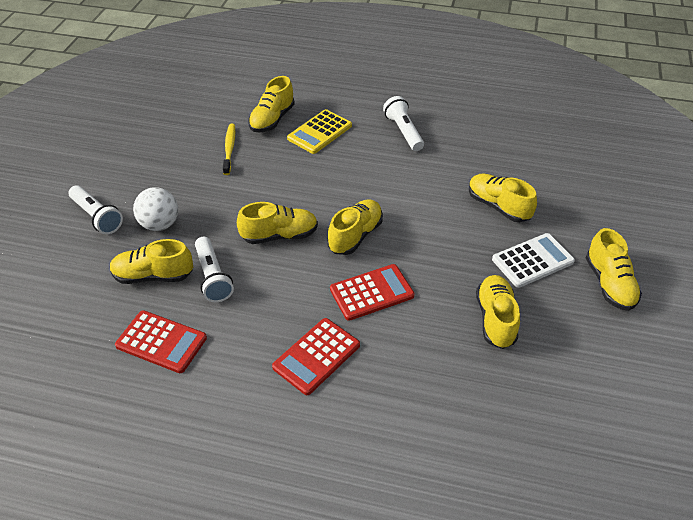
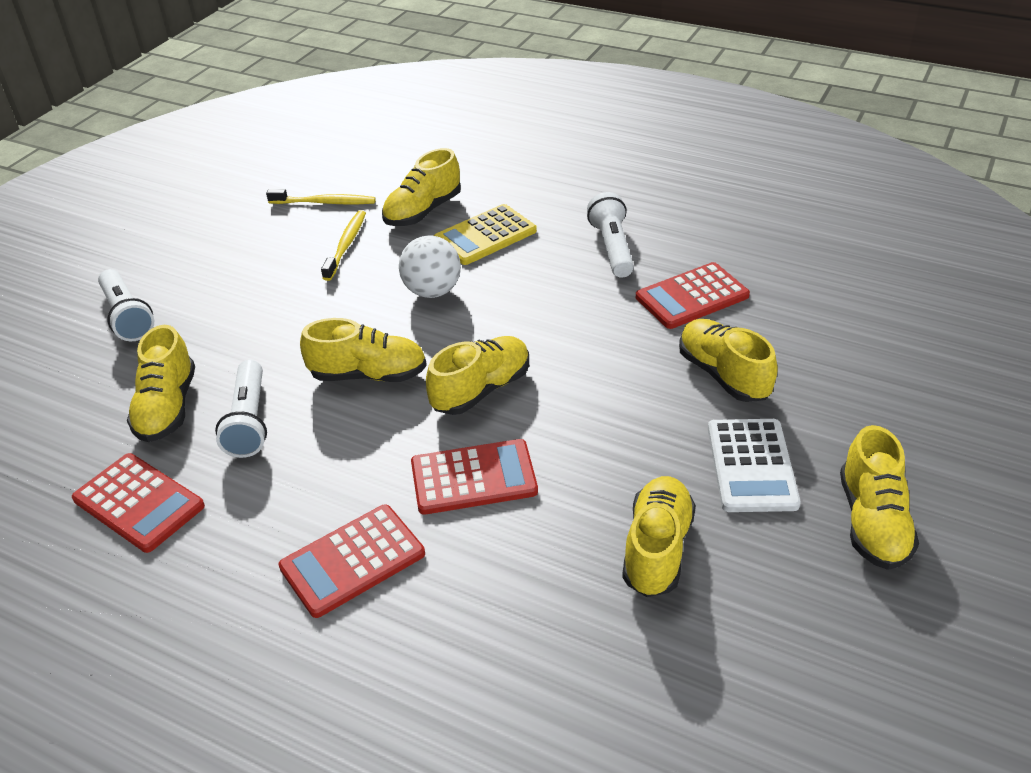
camera: 15 degrees right, 5 degrees down
yellow shoe [110,239,193,284] -> yellow shoe turned 105 degrees counterclockwise [127,325,195,442]
white ball [133,187,178,231] -> white ball moved to [399,235,461,298]
white calculator [492,233,575,288] -> white calculator turned 105 degrees clockwise [708,419,801,512]
none -> yellow toothbrush [266,189,376,204]
none -> red calculator [636,262,750,329]

